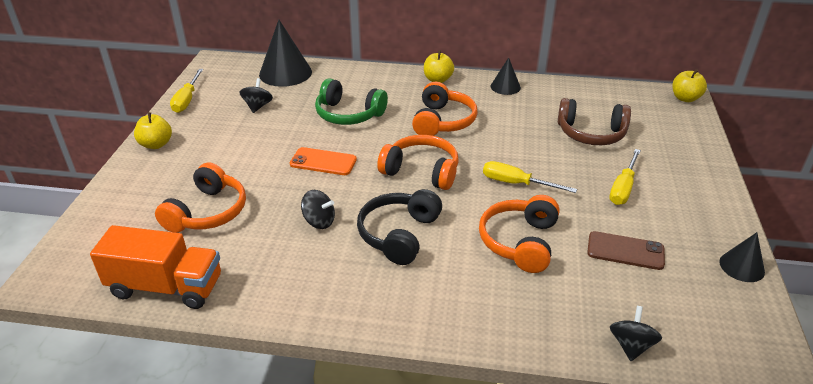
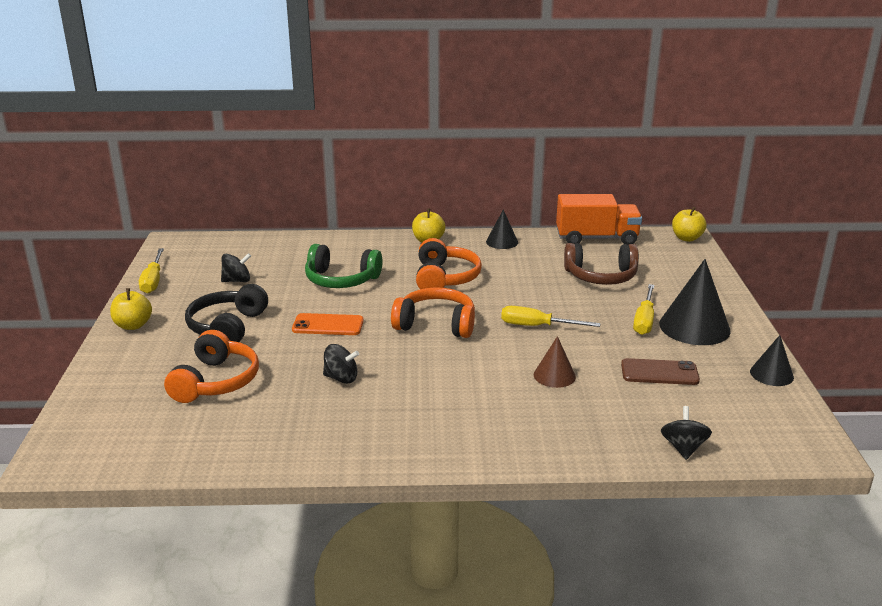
camera: 10 degrees left, 10 degrees down
orange truck [90,225,221,309] -> orange truck moved to [556,194,642,245]
black spinning top [239,78,273,113] -> black spinning top turned 75 degrees clockwise [221,253,251,282]
black cone [259,20,312,87] -> black cone moved to [659,259,731,345]
black headphones [357,189,442,265] -> black headphones moved to [185,284,268,342]
orange headphones [479,195,559,273] -> brown cone [534,336,576,388]

